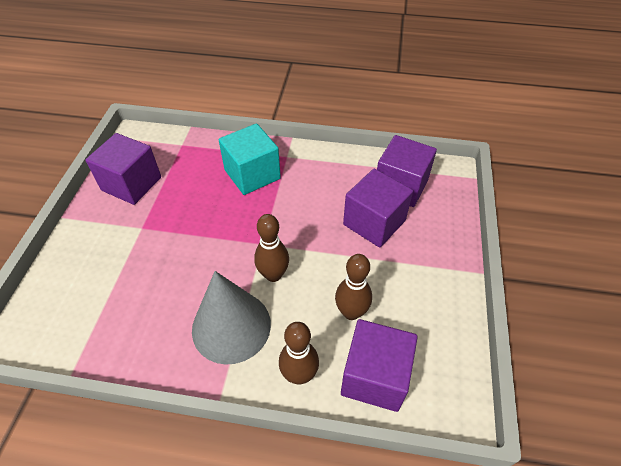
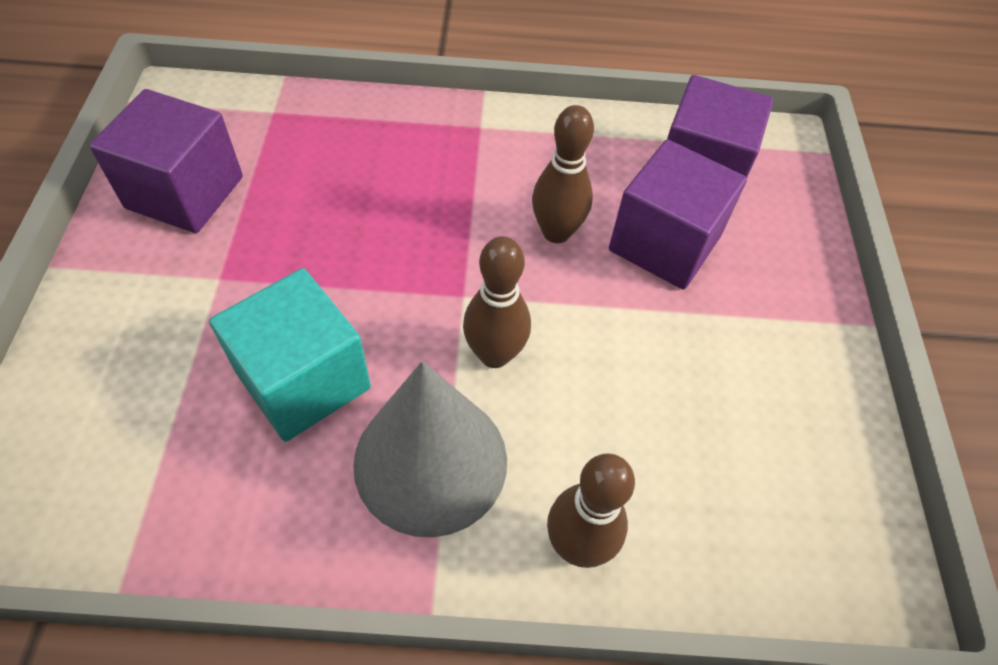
camera: 10 degrees left, 5 degrees up
turquoise cube [219,123,281,195] -> turquoise cube moved to [209,268,371,442]
brown bowling pin [335,254,372,320] -> brown bowling pin moved to [532,105,594,243]
purple cube [341,319,418,412] -> none

